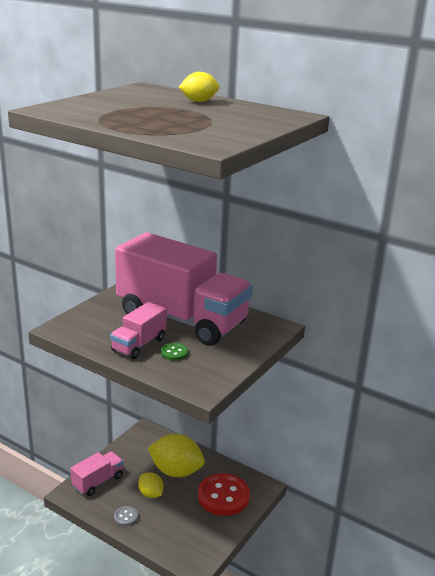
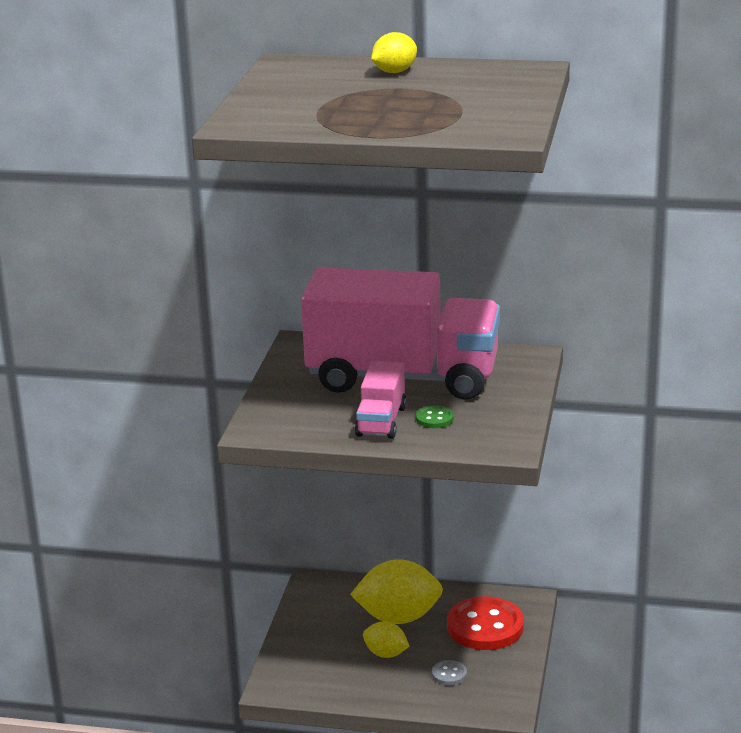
camera: 20 degrees left, 0 degrees up
pink truck [70,451,123,496] -> none
grey button [114,506,138,526] -> grey button moved to [432,660,467,685]

